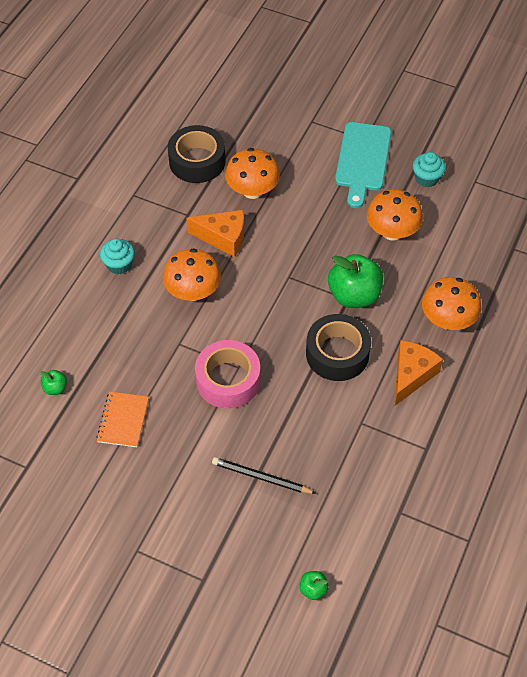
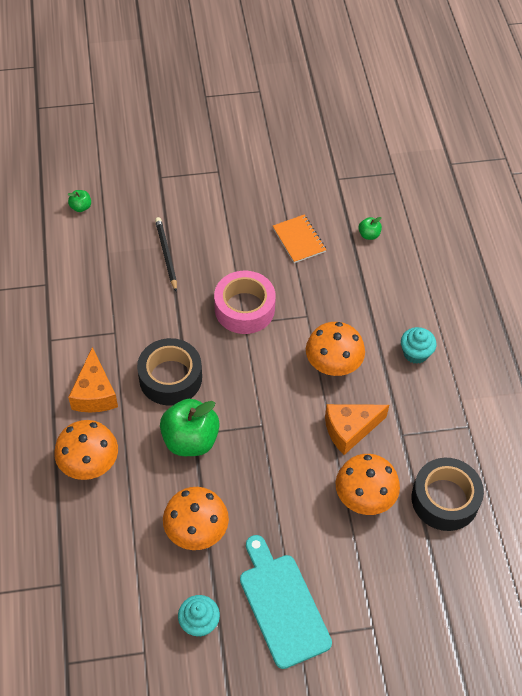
camera: 145 degrees right, 0 degrees up
black pencil [212,457,317,494] -> black pencil turned 90 degrees counterclockwise [155,217,177,292]

